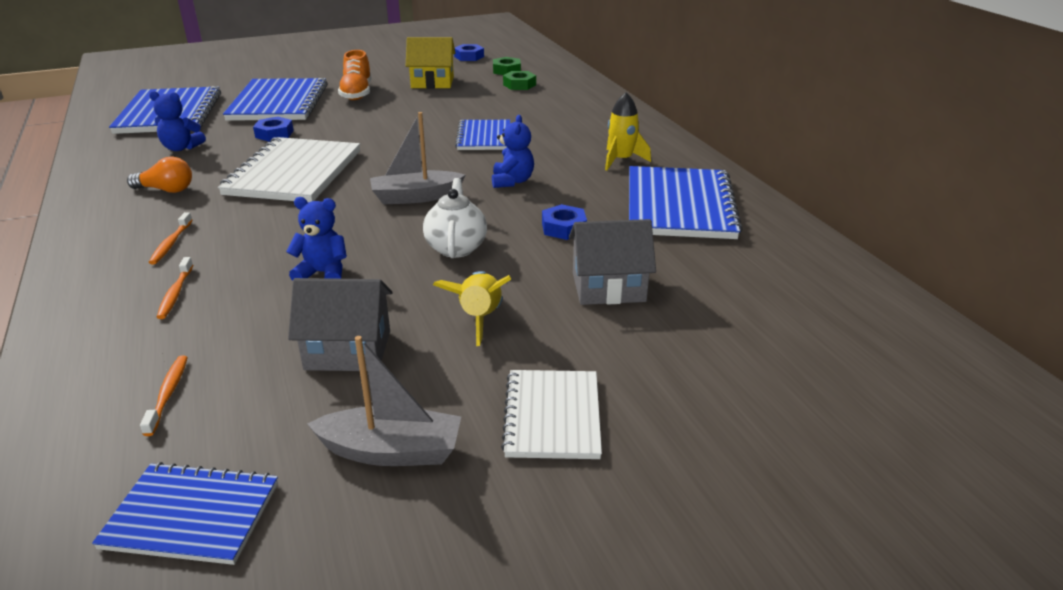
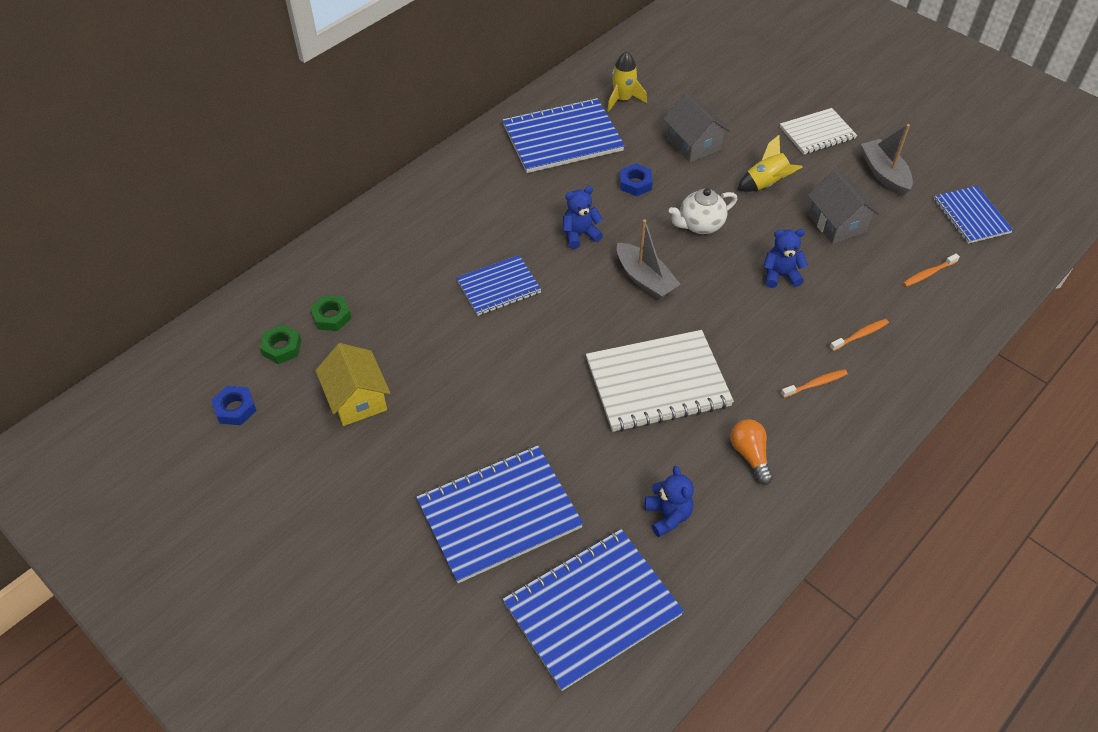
camera: 115 degrees left, 20 degrees up
blue nut [253,116,294,142] -> none
blue teddy bear [286,197,347,281] -> blue teddy bear turned 105 degrees clockwise [763,229,808,288]
orange shoe [338,50,371,100] -> none
yellow rocket [605,93,651,171] -> yellow rocket moved to [607,51,647,112]

